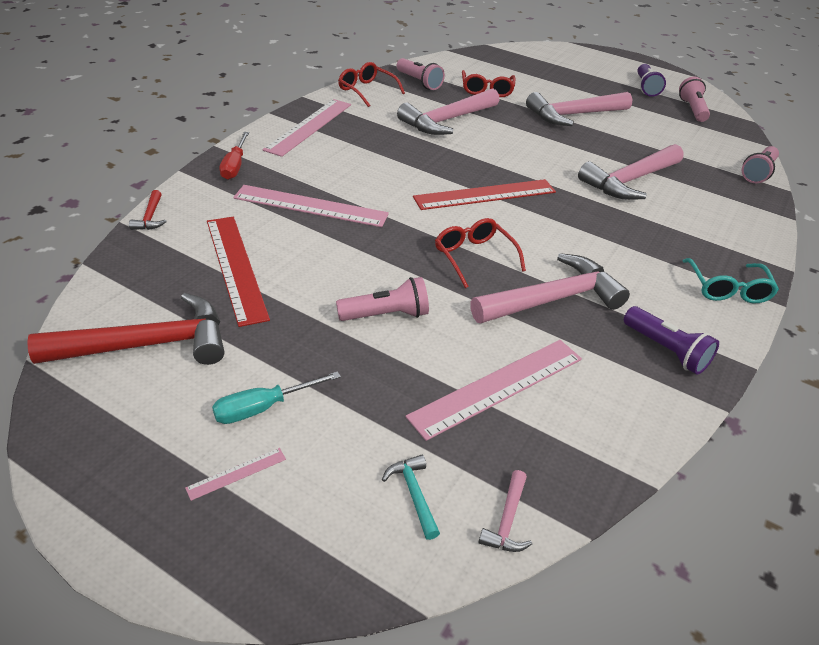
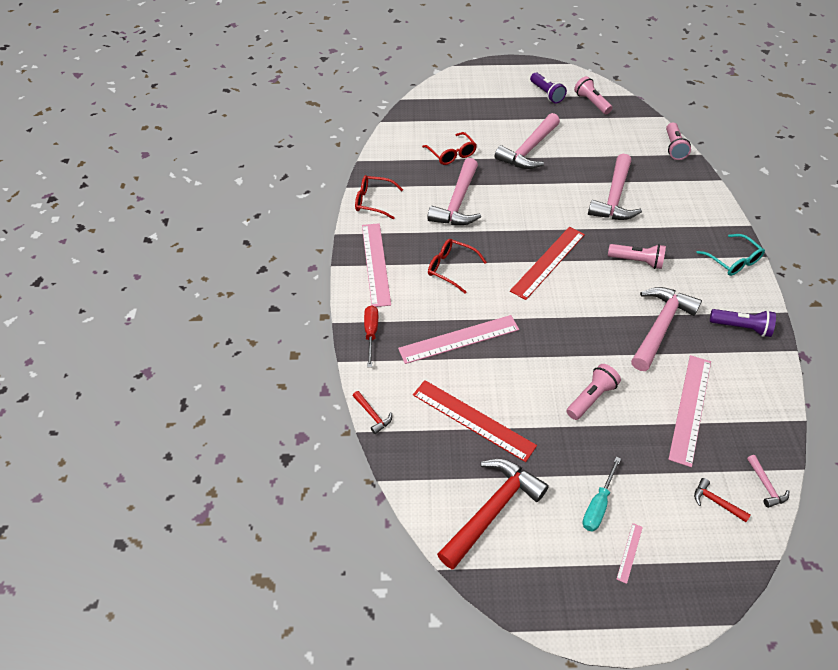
camera: 30 degrees left, 10 degrees up
red screwdriver [219,132,249,180] -> red screwdriver turned 150 degrees counterclockwise [364,305,378,367]
turquoise hammer [382,455,440,540] -> red hammer [694,478,751,522]
pink flashlight [397,58,445,90] -> pink flashlight moved to [608,244,666,269]
red glasses [435,218,526,288] -> red glasses moved to [428,239,487,293]

